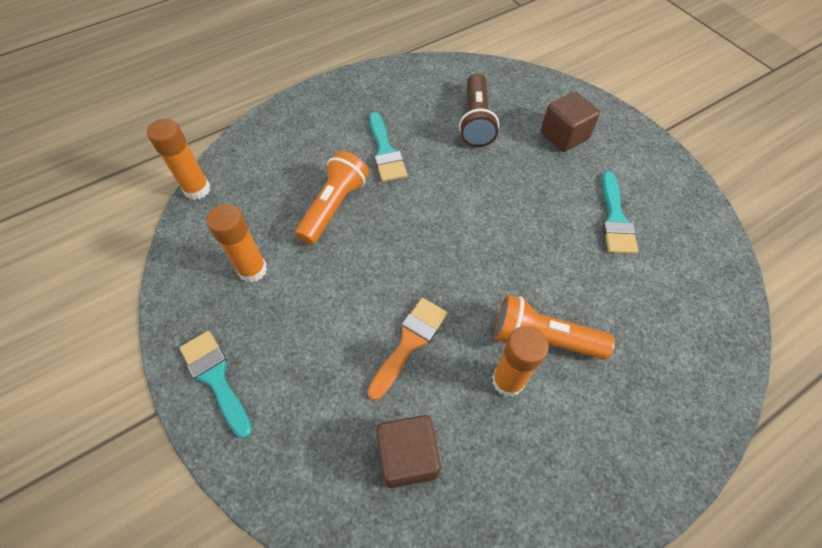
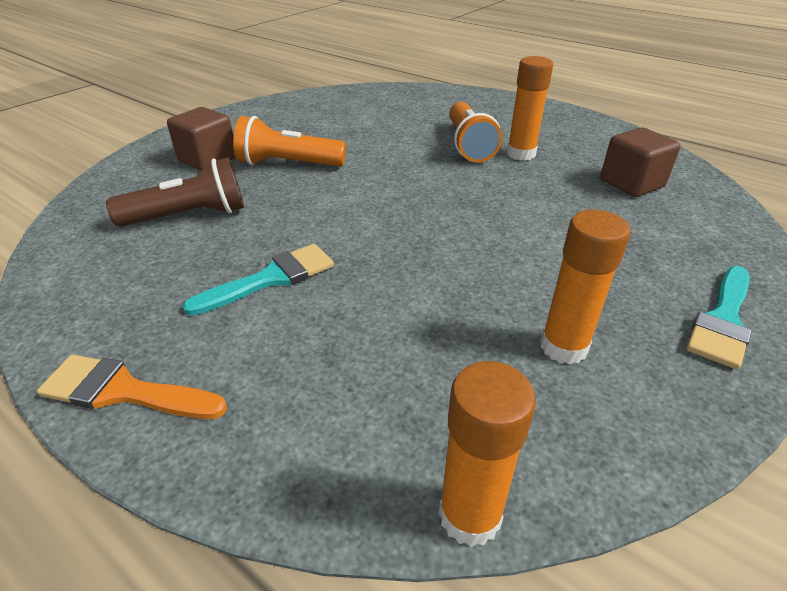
camera: 110 degrees left, 20 degrees down
orange flashlight [295,151,369,245] -> orange flashlight moved to [233,116,346,167]
orange brush [367,298,448,400] -> orange brush moved to [37,355,227,419]
turquoise brush [602,172,638,254] -> none

